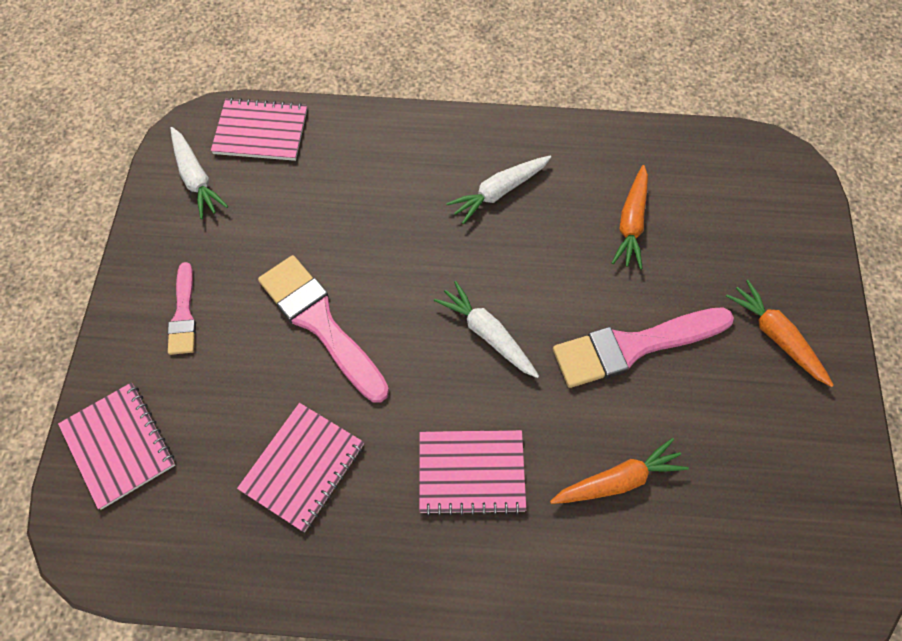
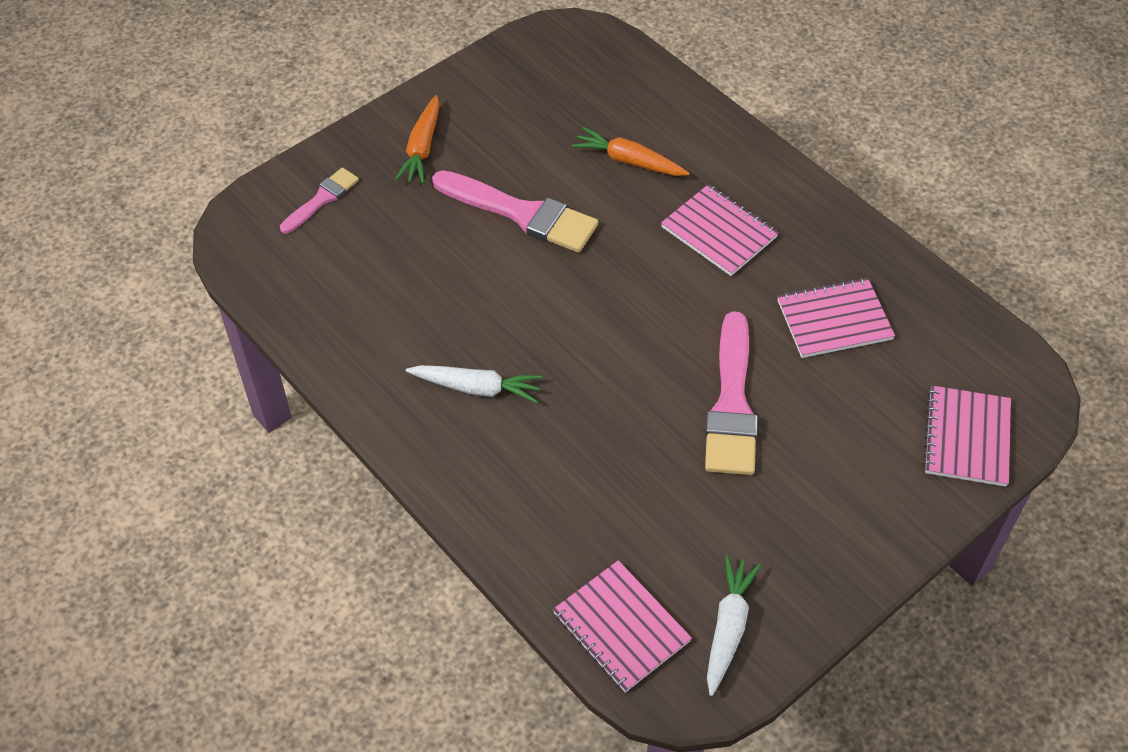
camera: 135 degrees left, 10 degrees down
pink brush [168,262,196,355] -> pink brush moved to [280,167,359,234]
white carrot [434,281,539,378] -> none
orange carrot [612,165,648,270] -> none

